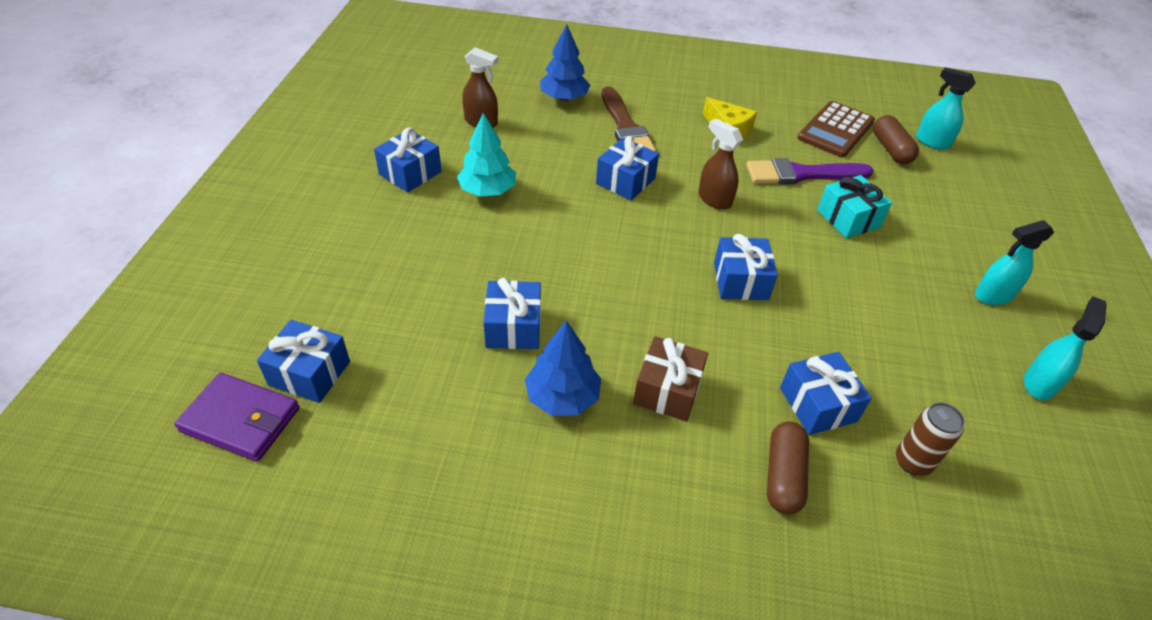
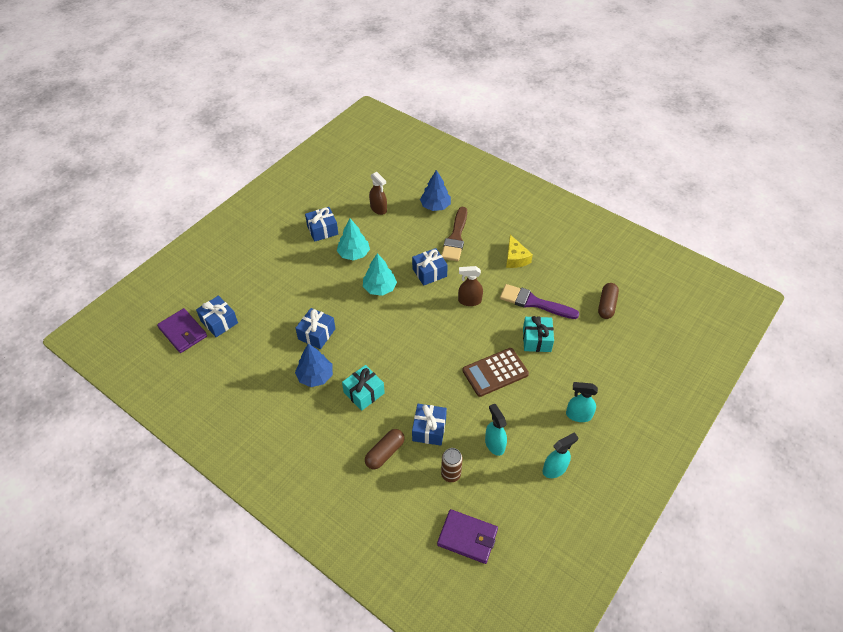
camera: 30 degrees right, 5 degrees up
brown gift [633,336,708,421] -> turquoise gift [342,365,385,411]
brown spray bottle [698,119,743,210] -> brown spray bottle turned 75 degrees counterclockwise [458,266,483,306]
blue gift [714,234,778,300] -> none
brown calculator [797,101,875,157] -> brown calculator moved to [462,348,529,397]
turquoise spray bottle [916,67,976,150] -> turquoise spray bottle moved to [485,404,507,456]
none -> turquoise tree [363,253,397,296]
none -> purple wallet [437,509,498,564]

